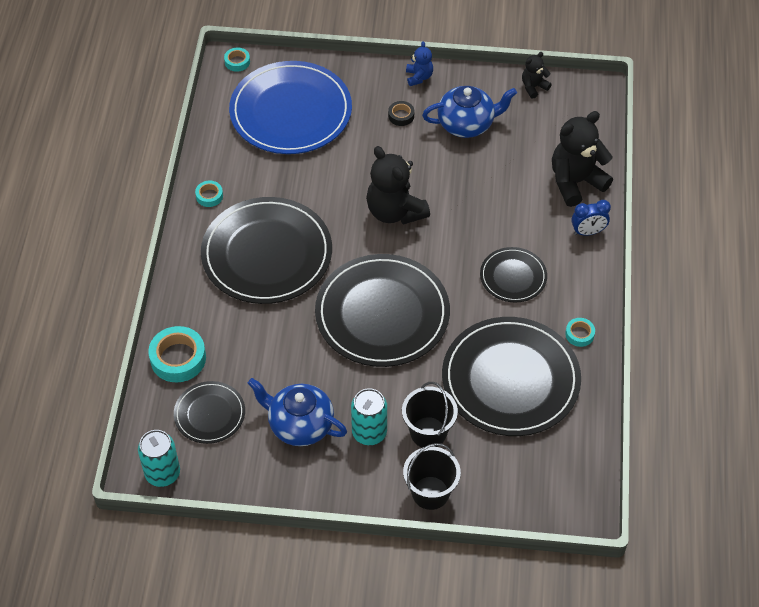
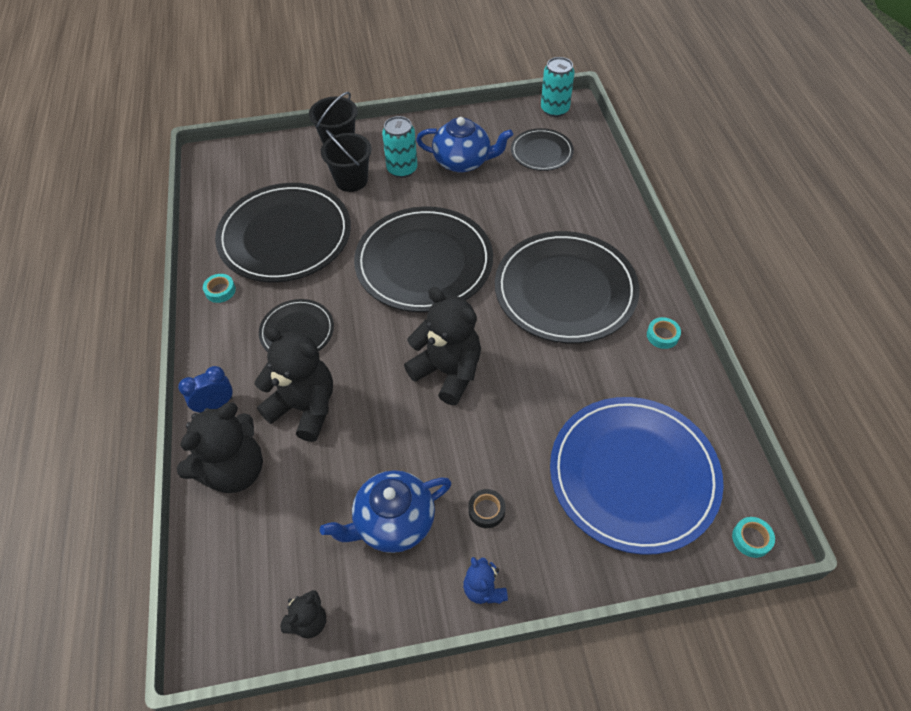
camera: 165 degrees right, 0 degrees up
turquoise tape [148,326,206,382] -> none
none -> black teddy bear [255,327,333,442]

